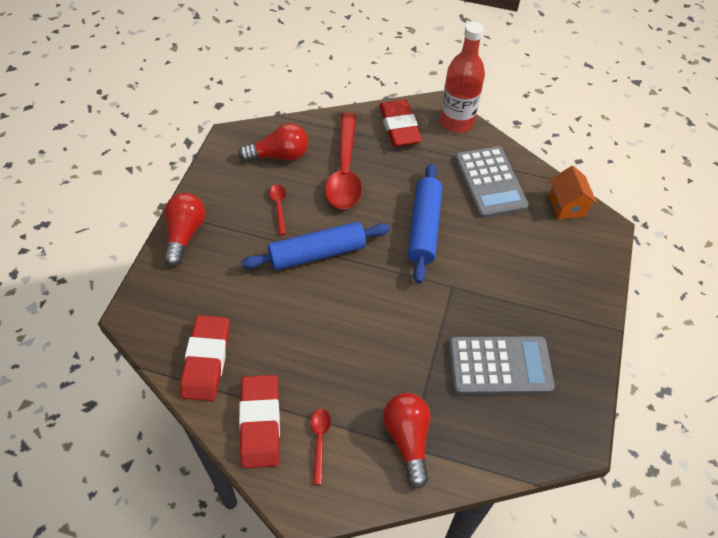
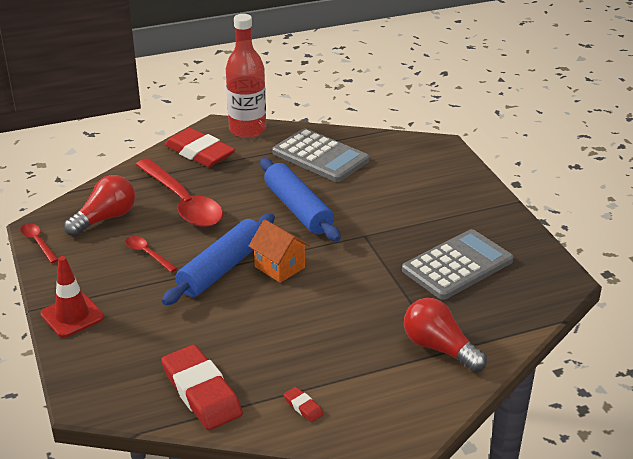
camera: 35 degrees left, 20 degrees down
red light bulb [164,193,206,266] -> red traffic cone [40,256,104,338]
red eraser [239,375,280,468] -> red eraser [283,387,324,422], size x0.42
red spoon [310,409,331,485] -> red spoon moved to [20,223,58,263]
orange house [549,166,597,219] -> orange house moved to [249,219,310,283]

